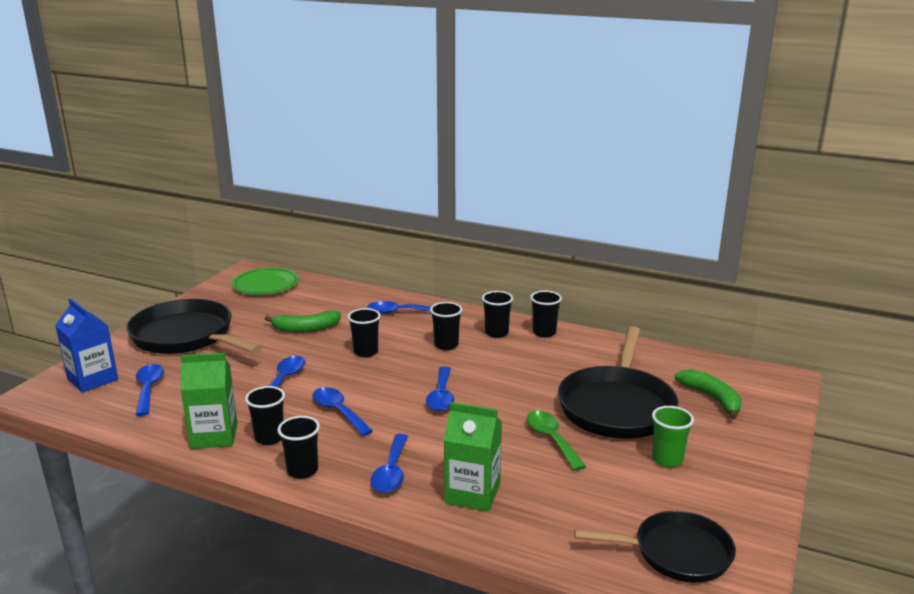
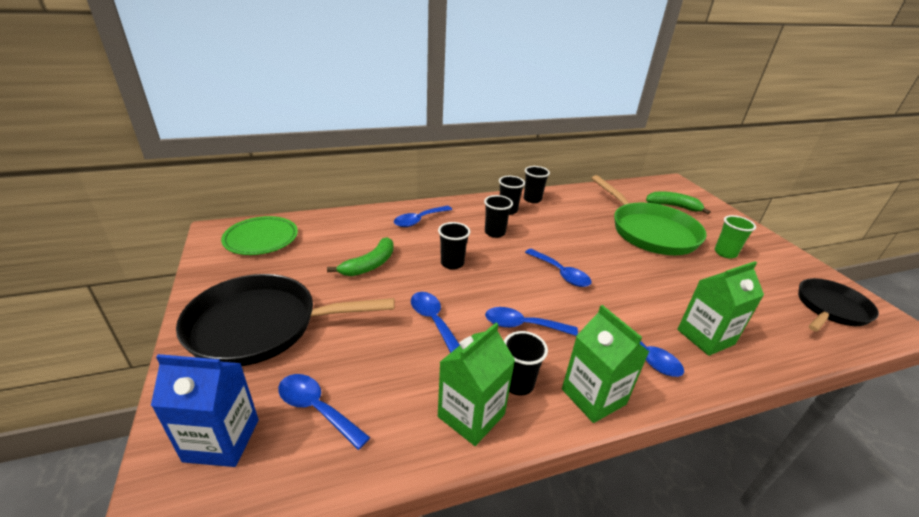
camera: 45 degrees left, 10 degrees up
black cup [277,416,320,479] -> green carton [562,305,649,423]
green spoon [527,411,586,471] -> none
black pan [558,326,678,439] -> green pan [591,175,707,255]

